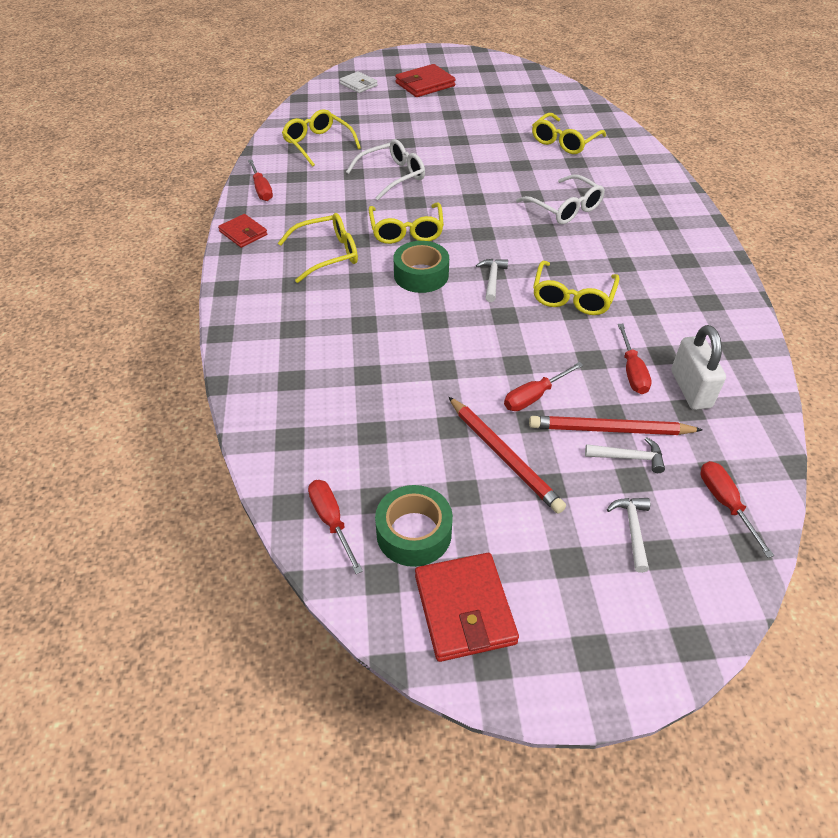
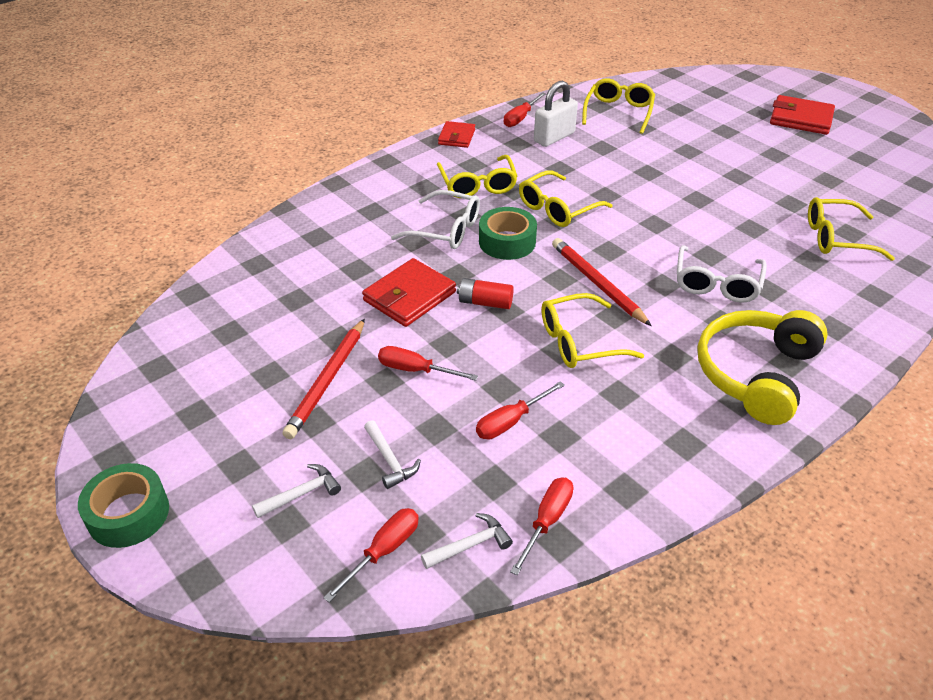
camera: 55 degrees right, 5 degrees down
yellow glasses [278,213,358,283] -> yellow glasses turned 45 degrees clockwise [437,155,518,198]
red screwdriver [308,480,363,574] -> red screwdriver moved to [510,477,574,575]
white wallet [340,71,378,93] -> none
white glasses [346,139,425,200] -> white glasses moved to [391,190,480,249]
green tape [375,485,453,567] -> green tape moved to [78,463,169,548]
red wallet [415,553,519,662] -> red wallet moved to [362,258,456,327]
white hammer [476,259,508,302] -> white hammer moved to [421,513,513,569]
red pencil [529,416,703,435] -> red pencil moved to [552,238,651,326]
white padlock [672,325,726,410] -> white padlock moved to [534,81,578,147]
none -> red battery [457,278,514,309]
none -> yellow headphones [697,310,828,425]

